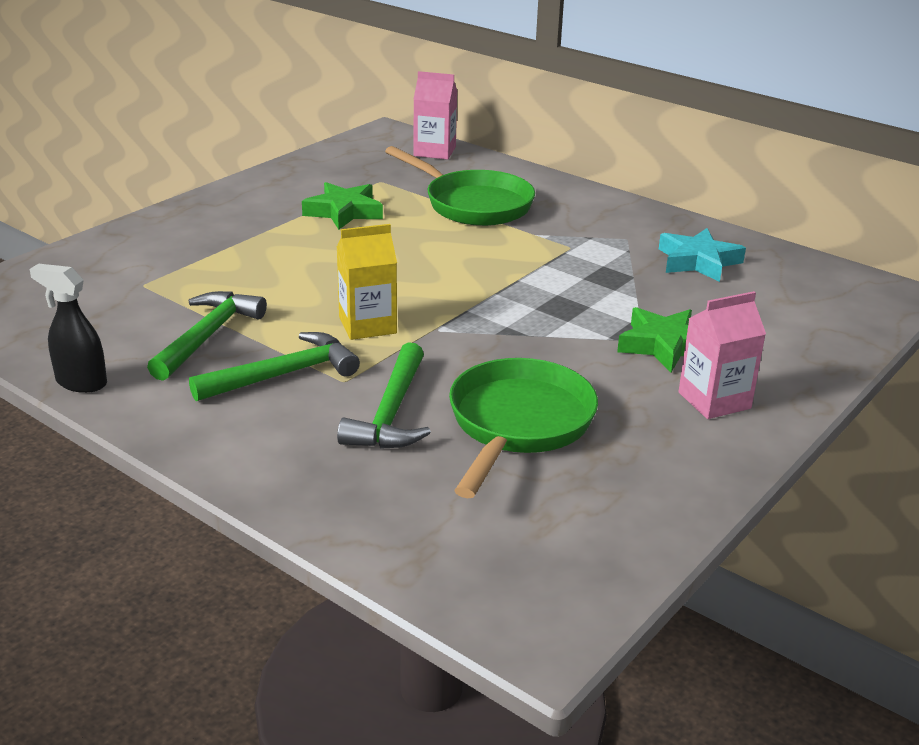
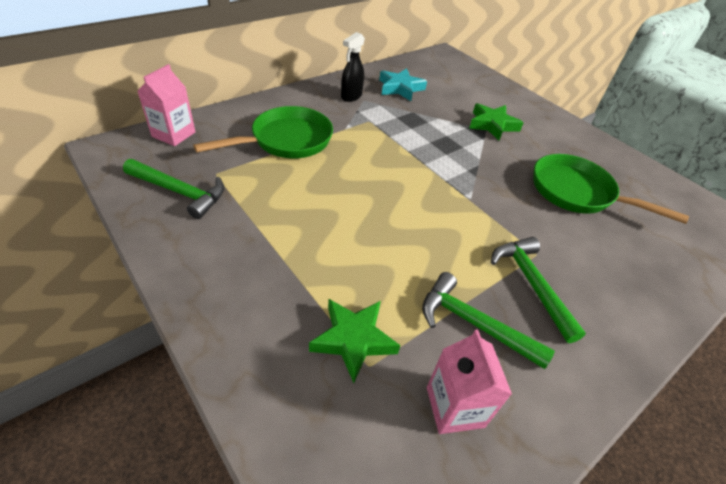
camera: 80 degrees left, 15 degrees up
black spray bottle [30,264,107,393] -> black spray bottle moved to [341,32,365,102]
green star [302,182,383,230] -> green star moved to [309,299,400,383]
yellow carton [337,224,397,340] -> none
green hammer [337,342,431,449] -> green hammer moved to [123,159,224,219]
pink carton [679,291,766,419] -> pink carton moved to [427,330,512,434]

